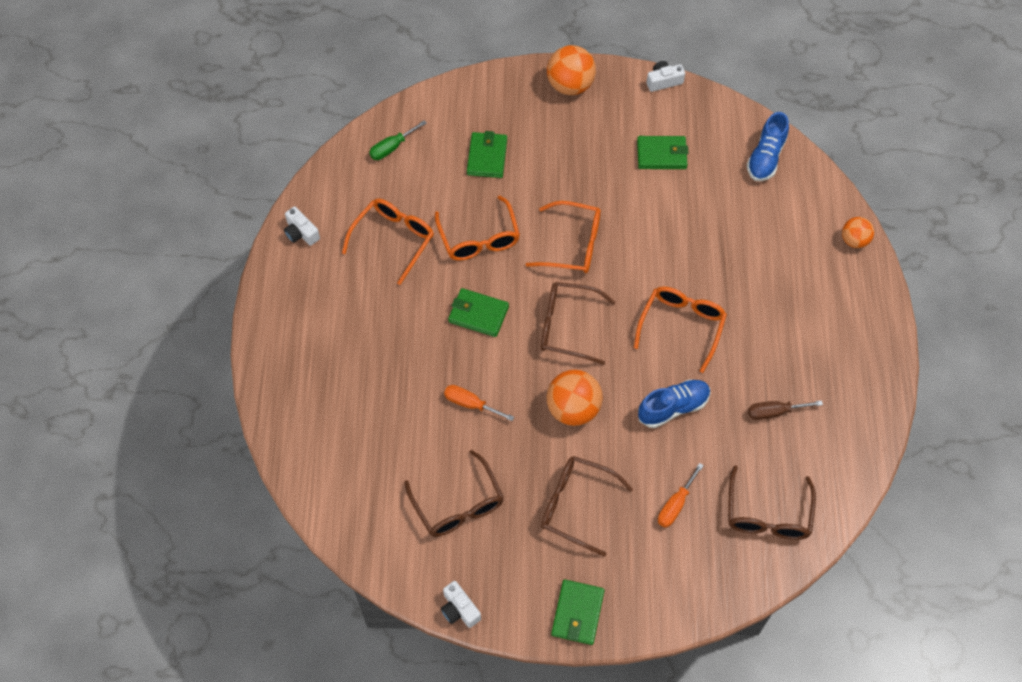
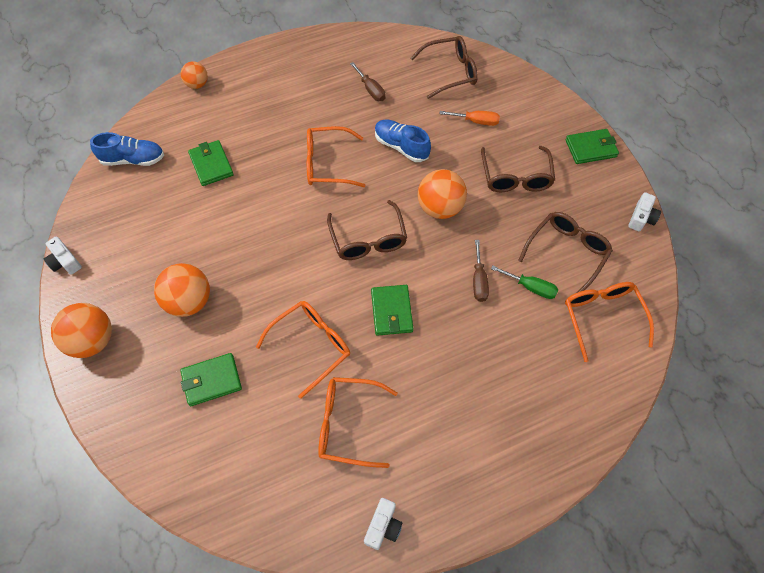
camera: 115 degrees left, 0 degrees up
green screwdriver [369,120,427,160] -> green screwdriver moved to [491,265,558,299]
orange screwdriver [444,385,514,421] -> brown screwdriver [473,240,489,302]
orange glasses [526,201,601,273] -> orange glasses moved to [565,282,654,362]
green wallet [637,136,688,169] -> green wallet moved to [188,140,234,186]
none -> orange ball [154,263,210,317]

